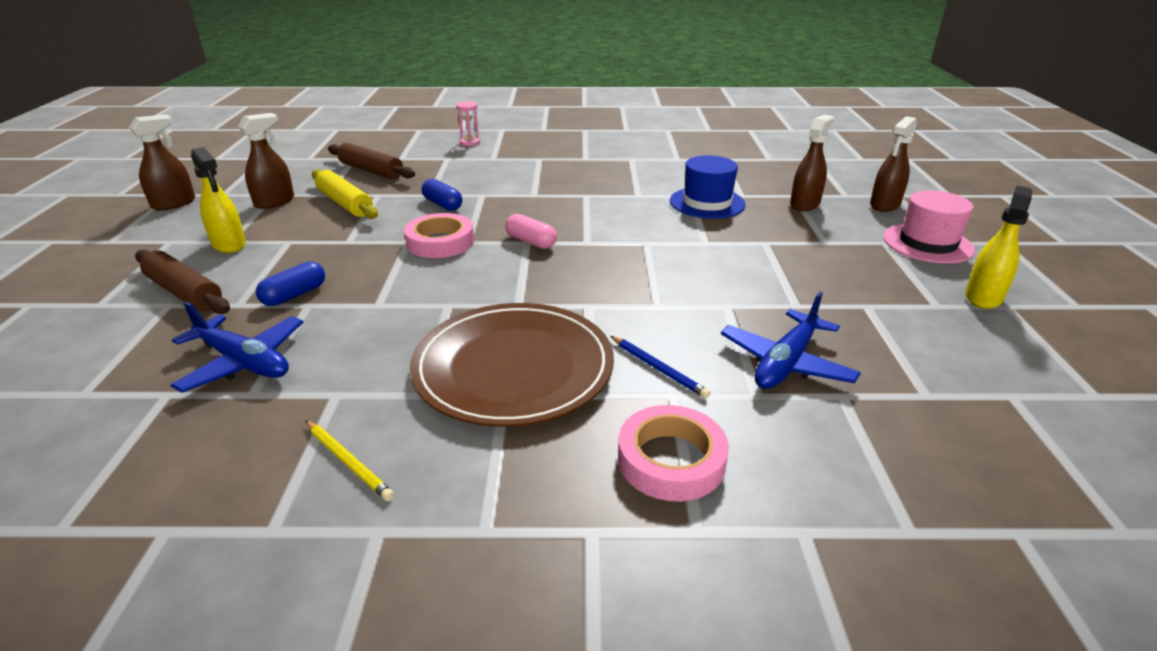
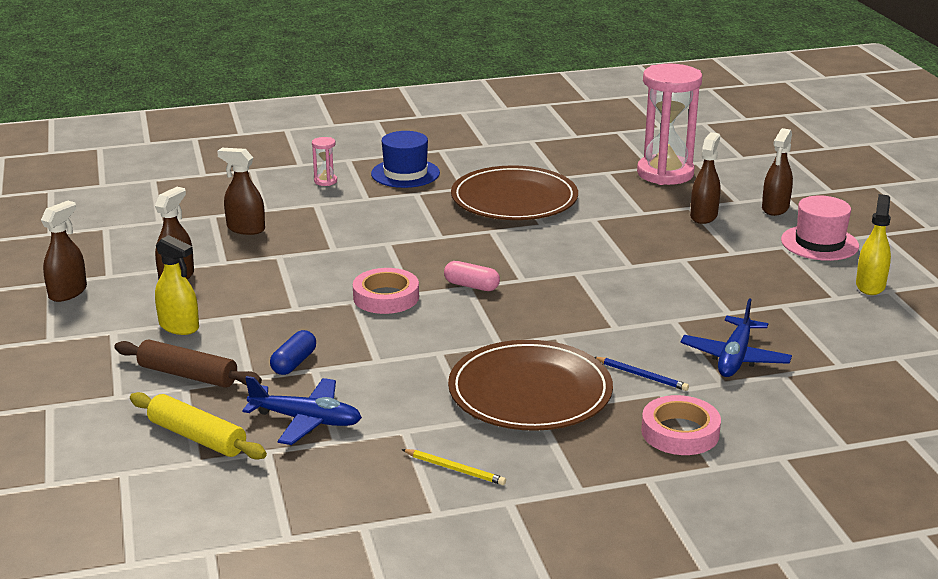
camera: 15 degrees left, 5 degrees down
yellow rolling pin [312,169,378,219] -> yellow rolling pin moved to [130,392,267,460]
brown rolling pin [328,143,415,179] -> brown spray bottle [217,148,265,235]
blue capsule [421,179,462,211] -> none
blue hat [670,155,746,219] -> blue hat moved to [371,131,440,188]
none -> brown plate [451,165,578,220]
none -> pink hourglass [637,64,702,185]

